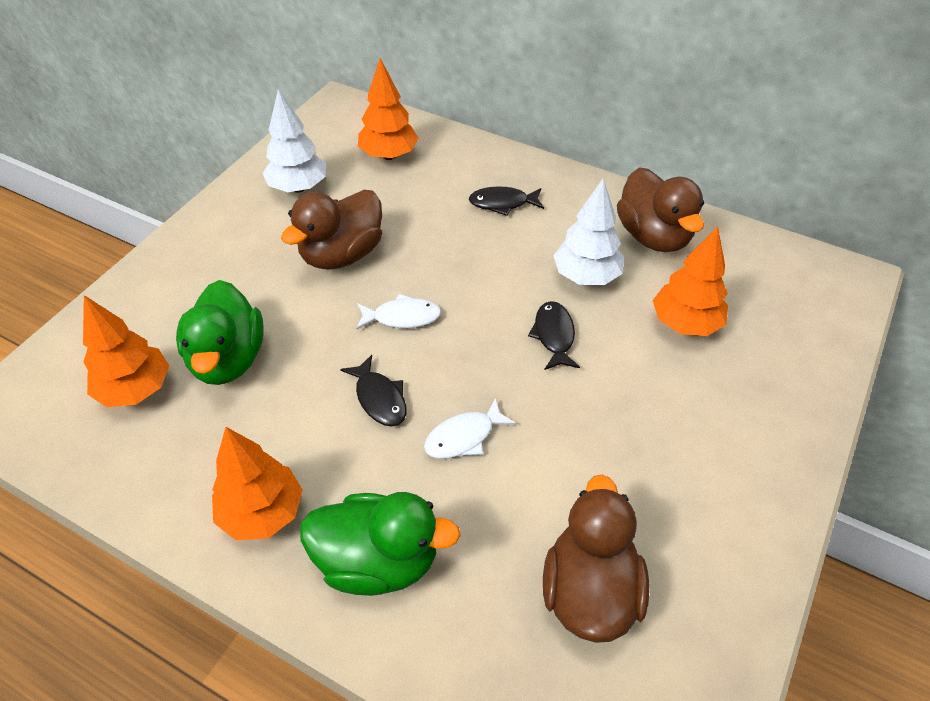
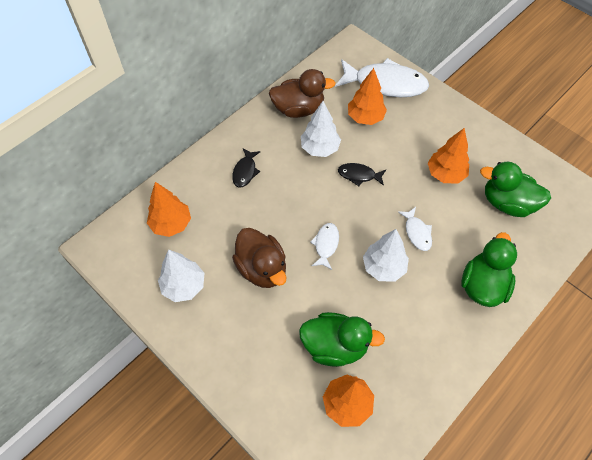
camera: 75 degrees left, 10 degrees up
orange tree [212,427,303,540] -> orange tree moved to [428,128,469,184]
black fish [340,355,406,426] -> white tree [363,229,409,282]
brown duck [543,475,649,643] -> green duck [480,162,551,217]
none -> white fish [335,58,429,97]

